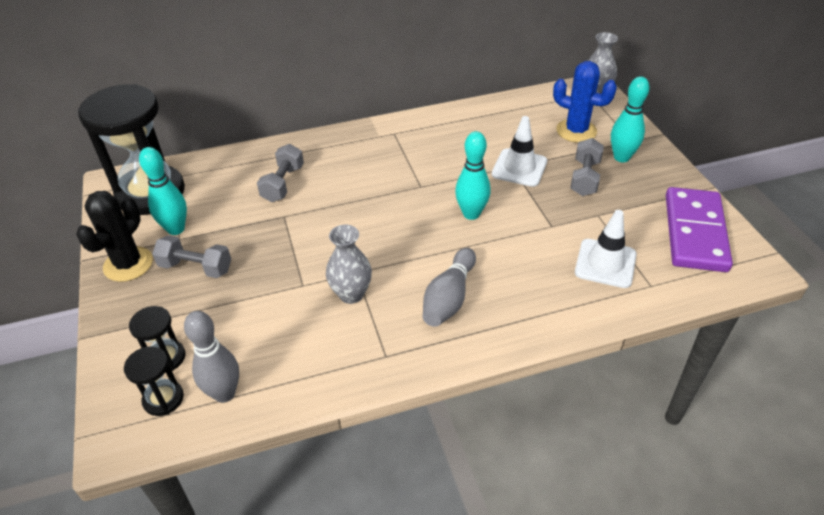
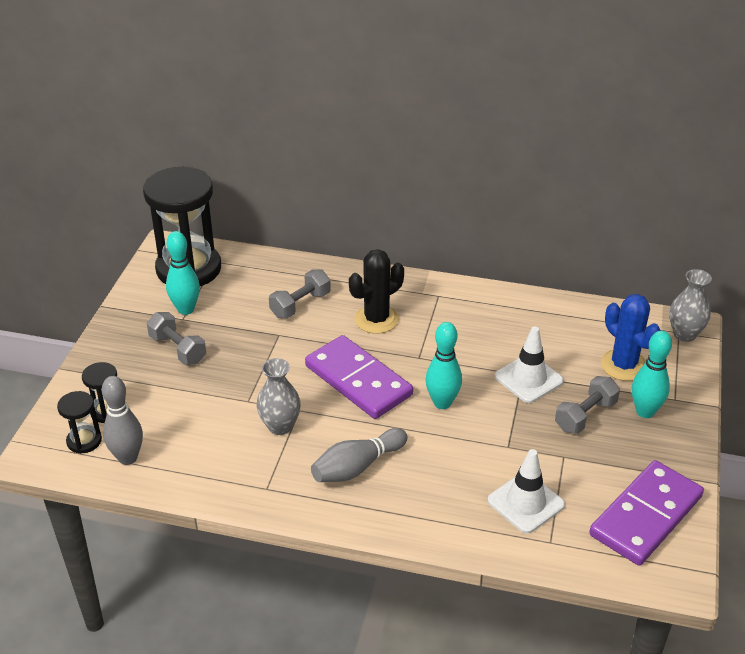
camera: 30 degrees right, 5 degrees down
black cactus [76,191,153,282] -> black cactus moved to [349,249,404,334]
none -> purple domino [305,335,413,419]

